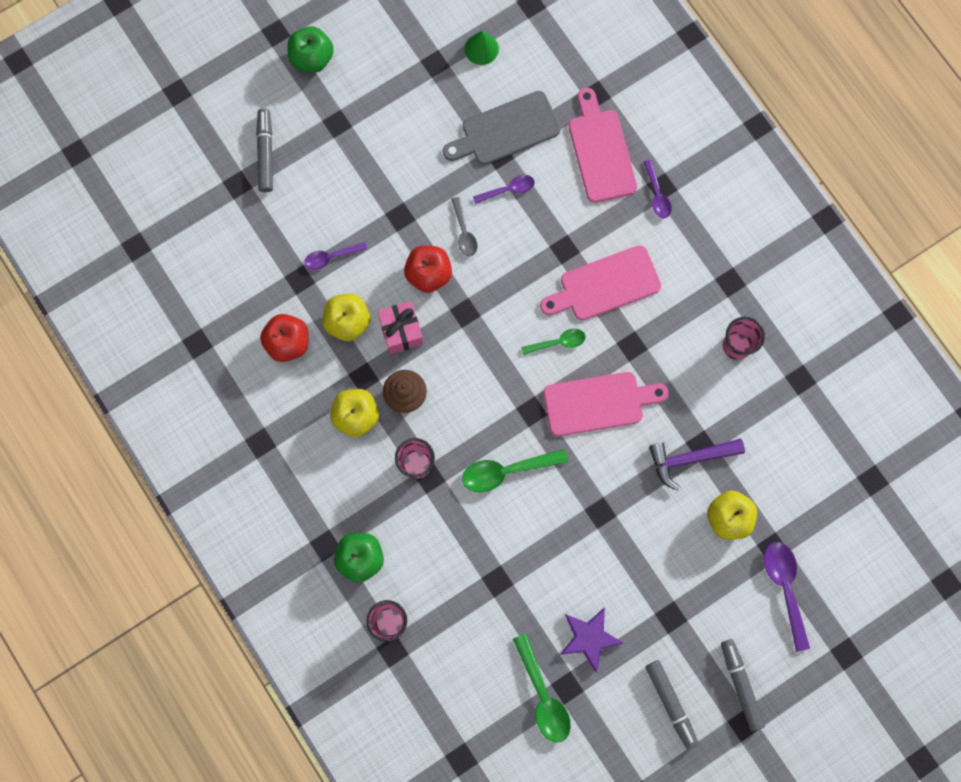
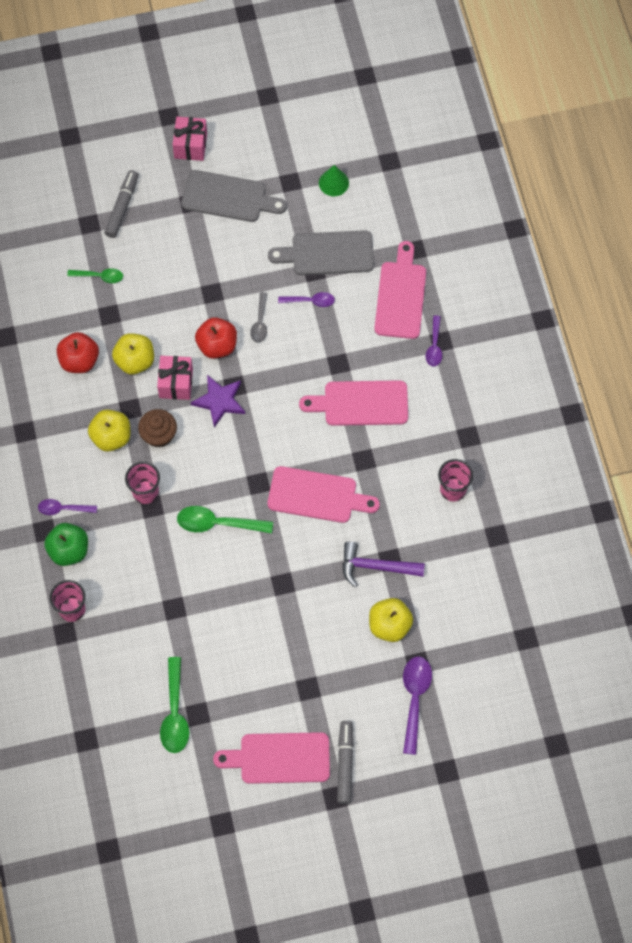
camera: 20 degrees right, 10 degrees down
green apple [287,26,334,73] -> pink gift [173,117,207,161]
purple spoon [304,242,368,270] -> purple spoon moved to [38,499,97,515]
green spoon [521,329,586,355] -> green spoon moved to [67,268,123,283]
purple star [560,607,623,673] -> purple star moved to [191,375,245,428]
grey marker [645,660,699,750] -> pink cutting board [213,732,330,784]
none -> grey cutting board [181,170,287,222]

